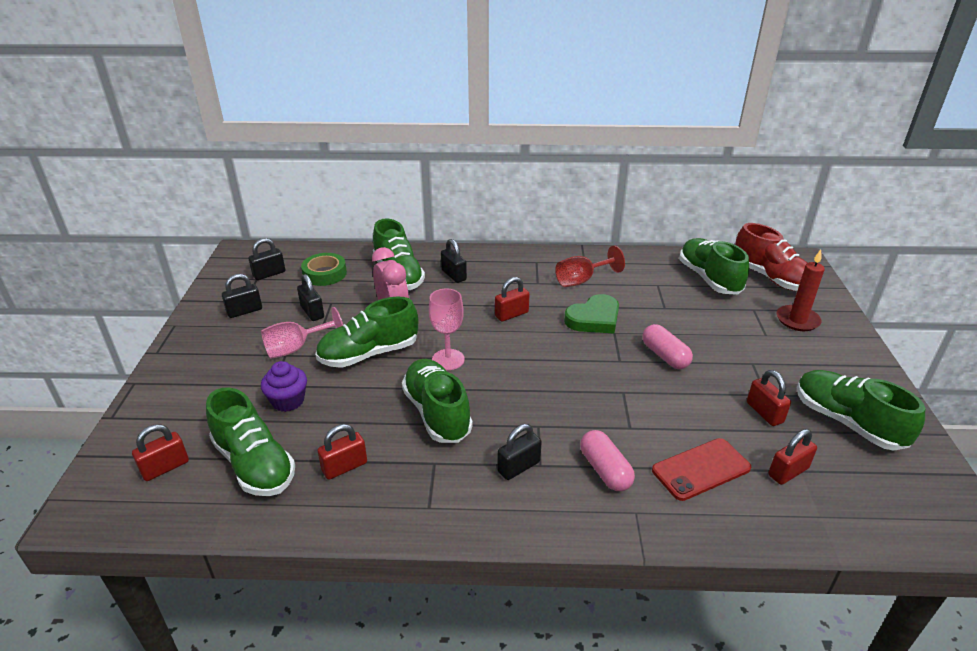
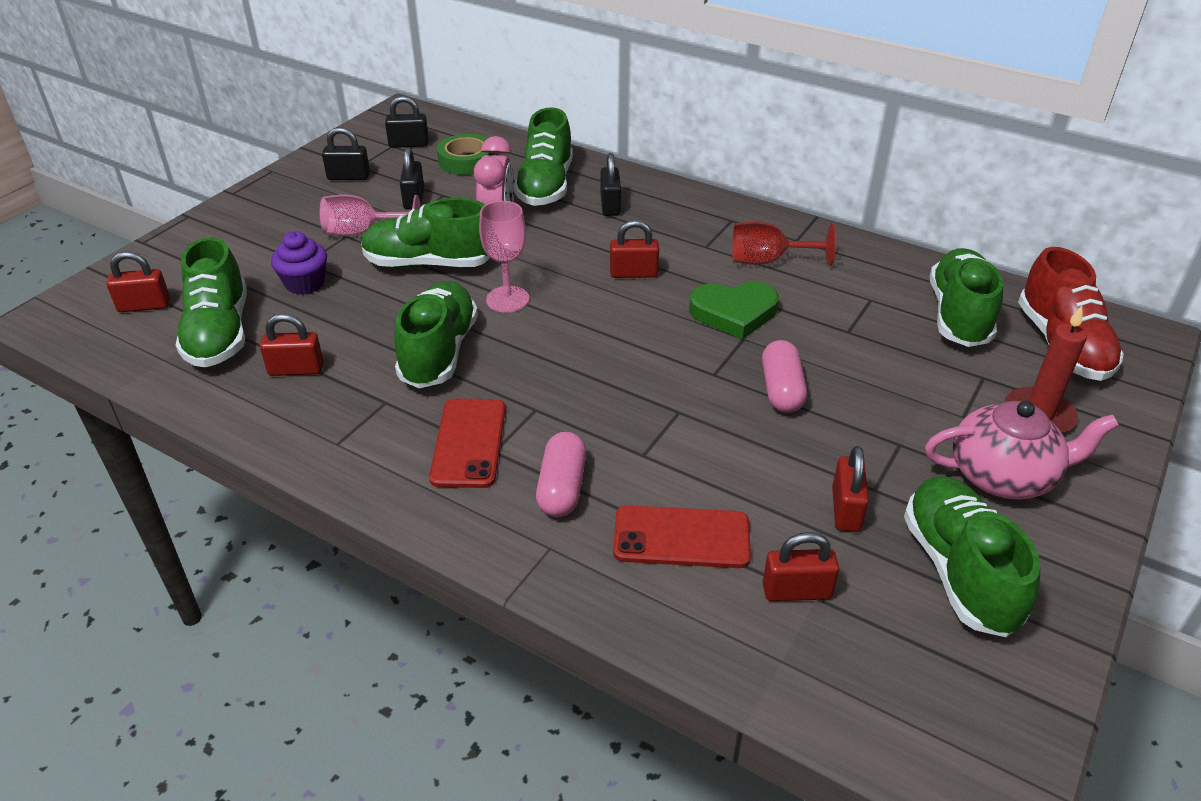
camera: 30 degrees right, 5 degrees up
black padlock [497,424,542,480] -> red phone [429,398,505,488]
none -> pink teapot [925,401,1119,500]

